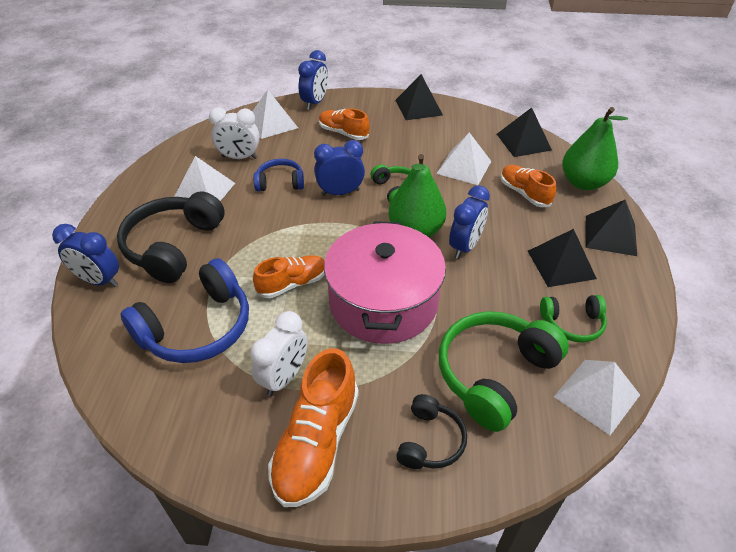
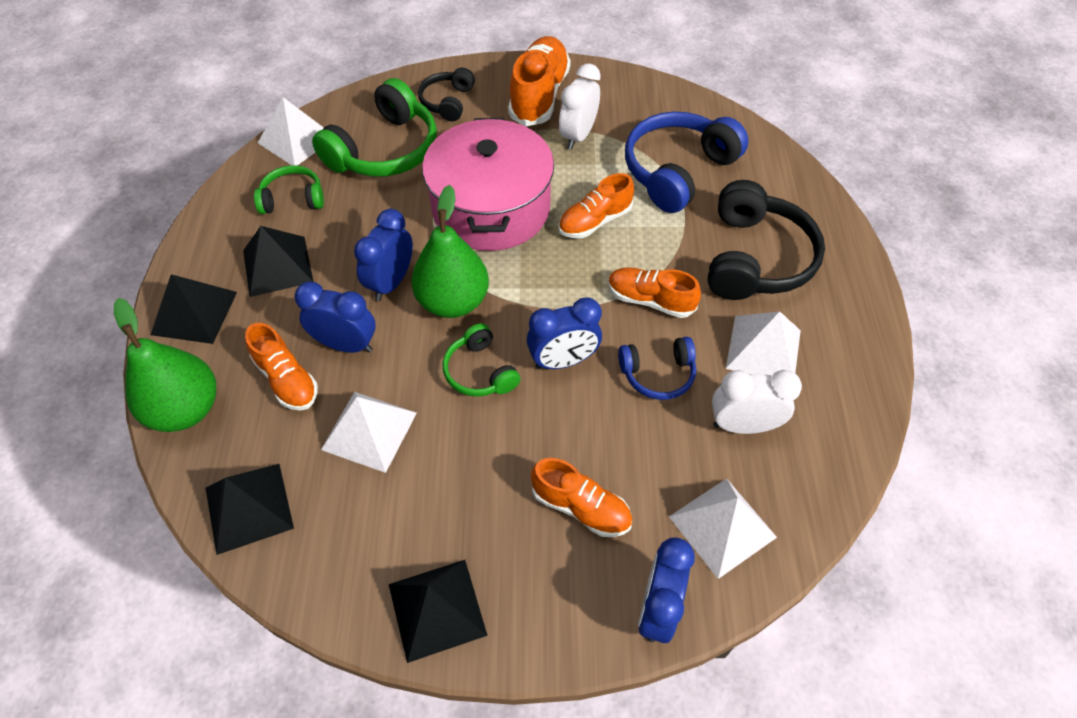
camera: 175 degrees right, 10 degrees up
blue clock [52,224,119,287] -> blue clock moved to [295,282,376,353]
none -> orange shoe [608,267,701,318]

